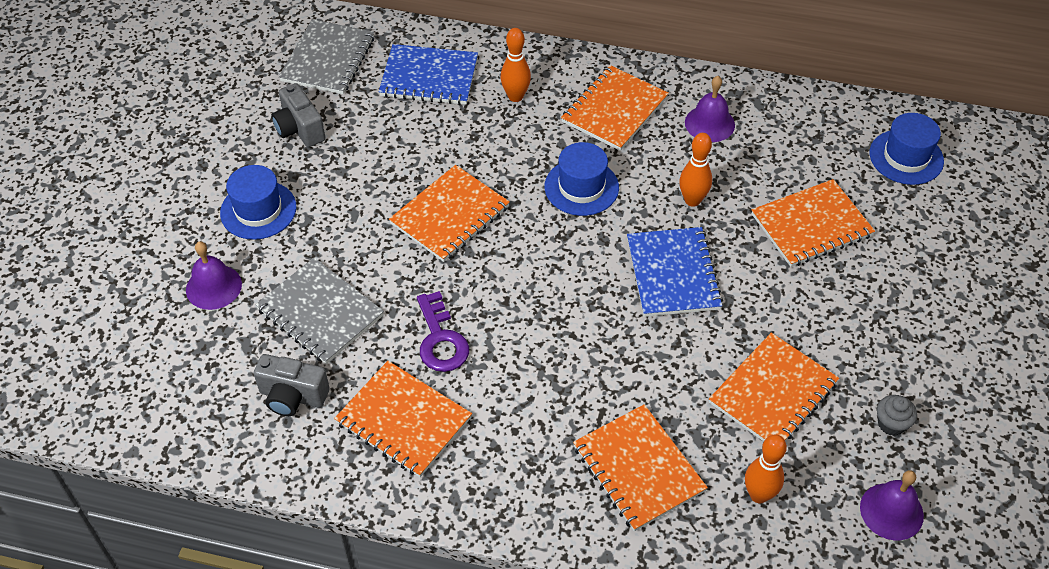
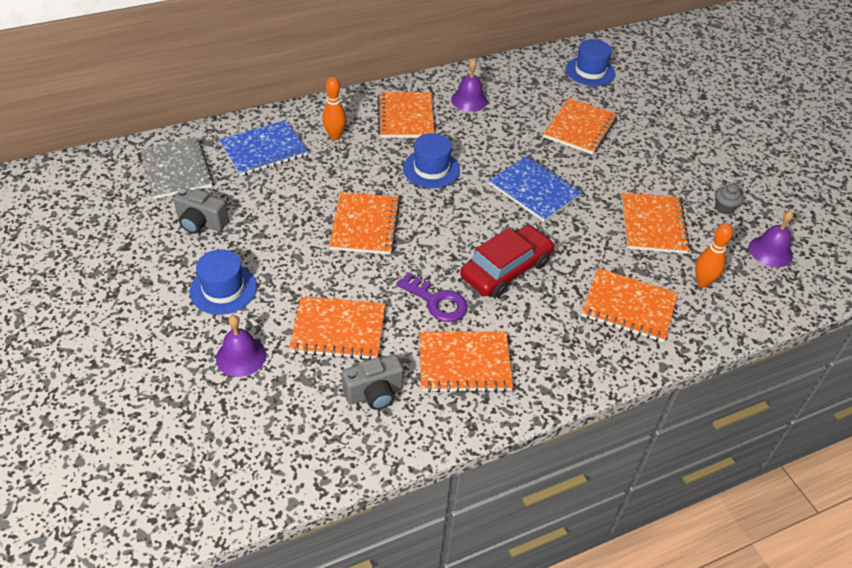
camera: 40 degrees left, 5 degrees down
grey notebook [255,258,384,364] -> orange notebook [289,296,385,360]
orange bowling pin [679,133,712,207] -> none
none -> red car [460,225,555,298]

